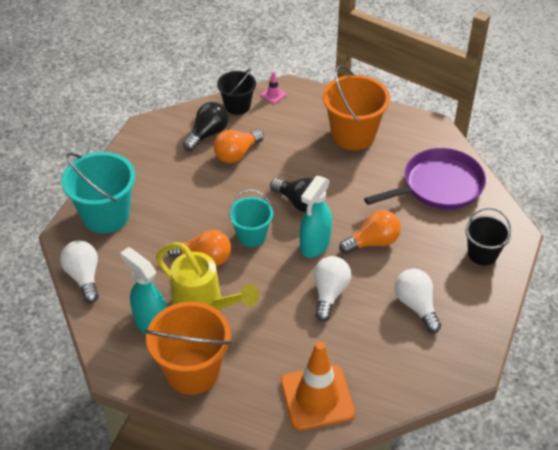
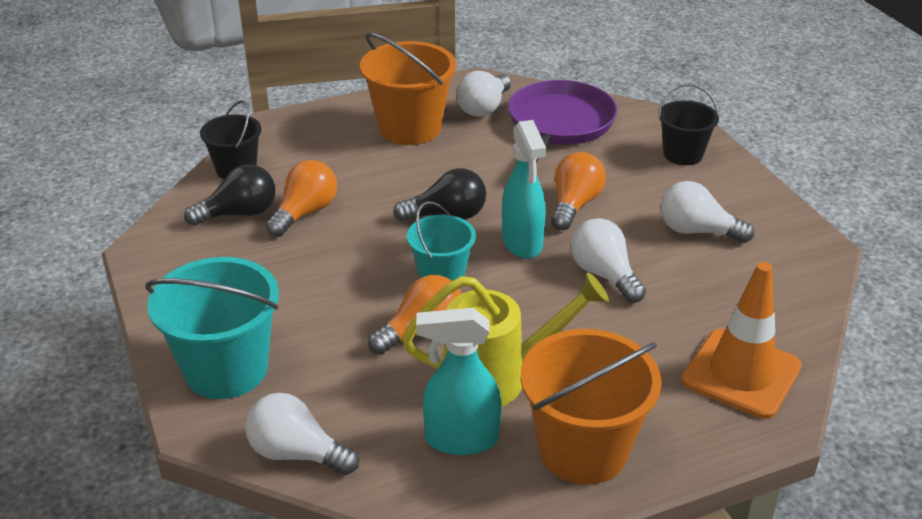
camera: 45 degrees left, 10 degrees down
black light bulb [183,102,229,151] -> black light bulb turned 75 degrees clockwise [184,164,275,226]
orange light bulb [213,129,264,163] -> orange light bulb turned 150 degrees counterclockwise [266,160,337,237]
pink traffic cone [261,72,287,104] -> none
none -> white light bulb [456,71,511,117]

